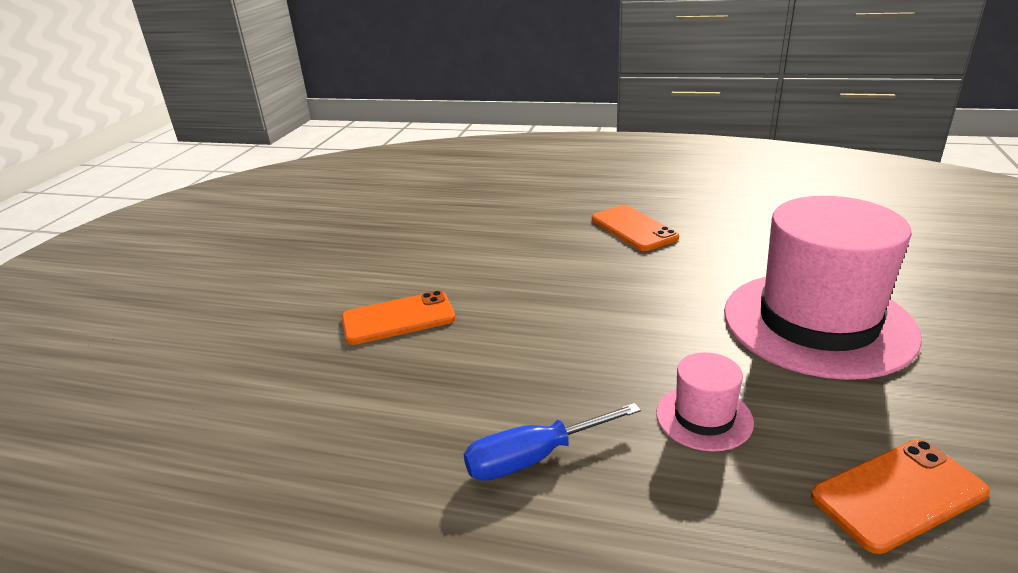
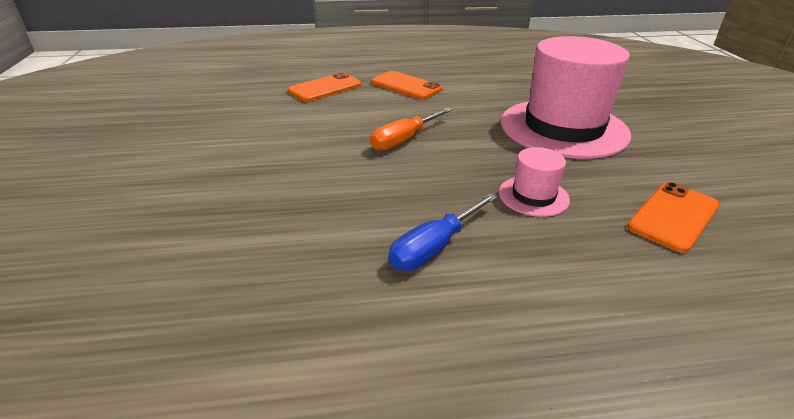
camera: 25 degrees left, 5 degrees up
orange phone [341,291,455,345] -> orange phone moved to [288,72,362,102]
none -> orange screwdriver [370,107,453,151]

